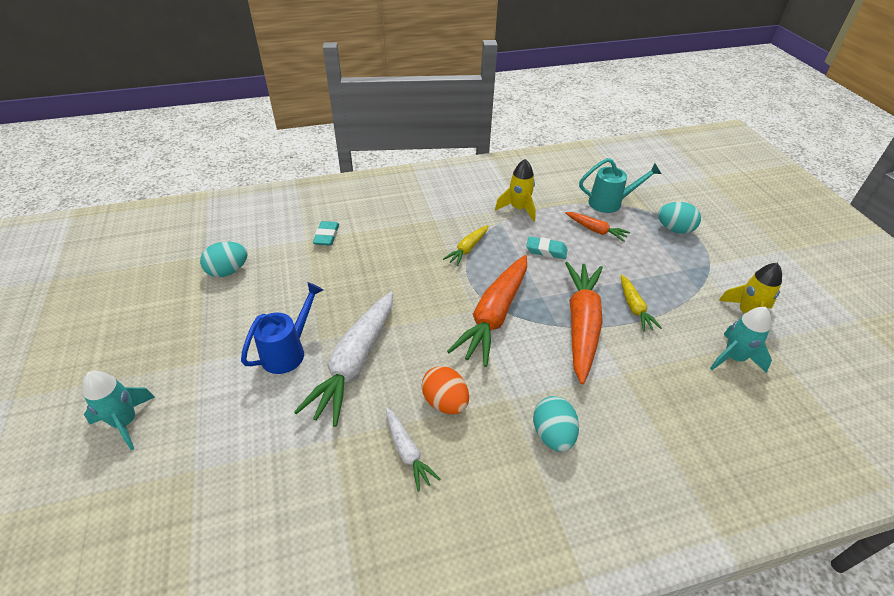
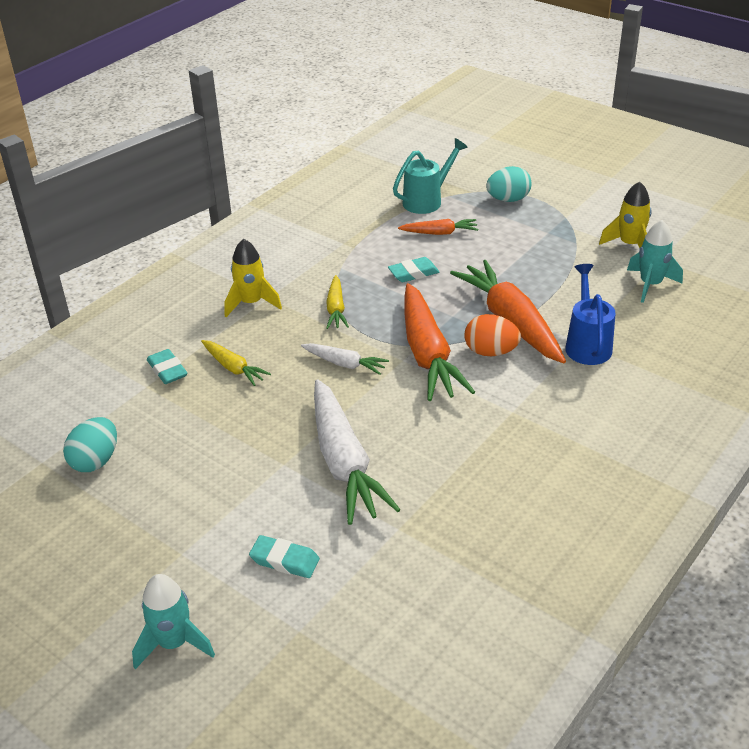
camera: 35 degrees left, 5 degrees down
blue watering can [241,282,323,374] -> blue watering can moved to [565,264,616,365]
white carrot [386,408,440,491] -> white carrot moved to [301,343,389,375]
orange egg [421,366,469,414] -> orange egg moved to [464,314,521,356]
yellow rocket [495,159,536,222] -> yellow rocket moved to [225,239,282,317]
turquoise egg [533,396,579,452] -> none
yellow carrot [621,274,662,331] -> yellow carrot moved to [201,340,271,386]
none -> turquoise eraser [249,535,320,578]

